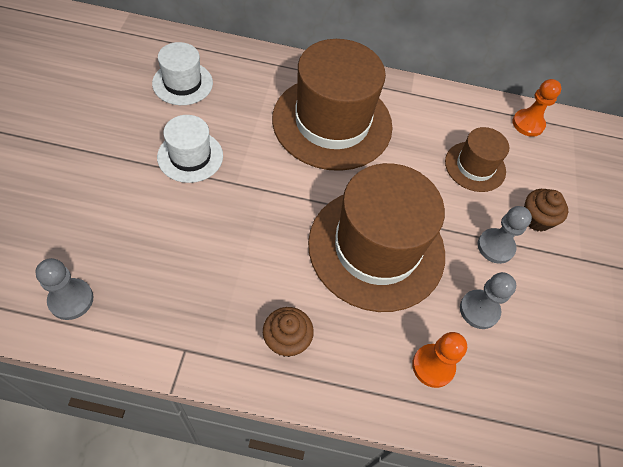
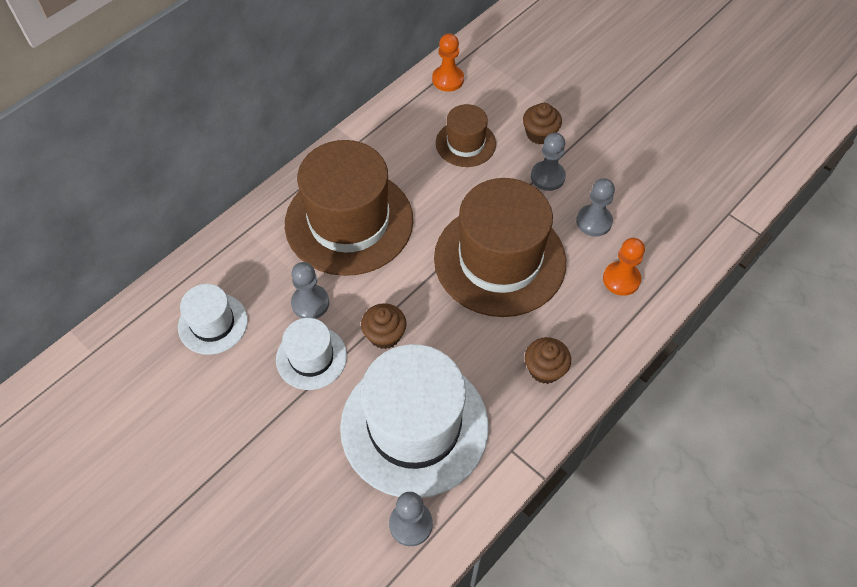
camera: 50 degrees left, 0 degrees up
none -> grey pawn [291,262,329,319]
none -> white hat [340,344,489,498]
none -> brown cupcake [361,303,407,349]

